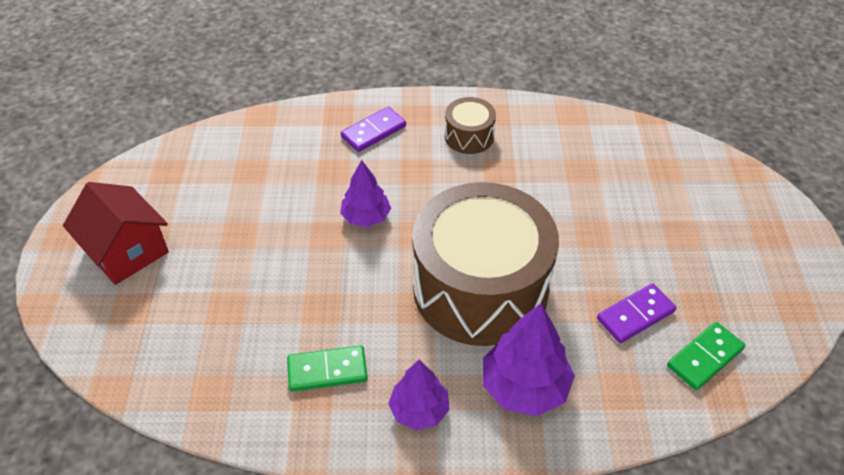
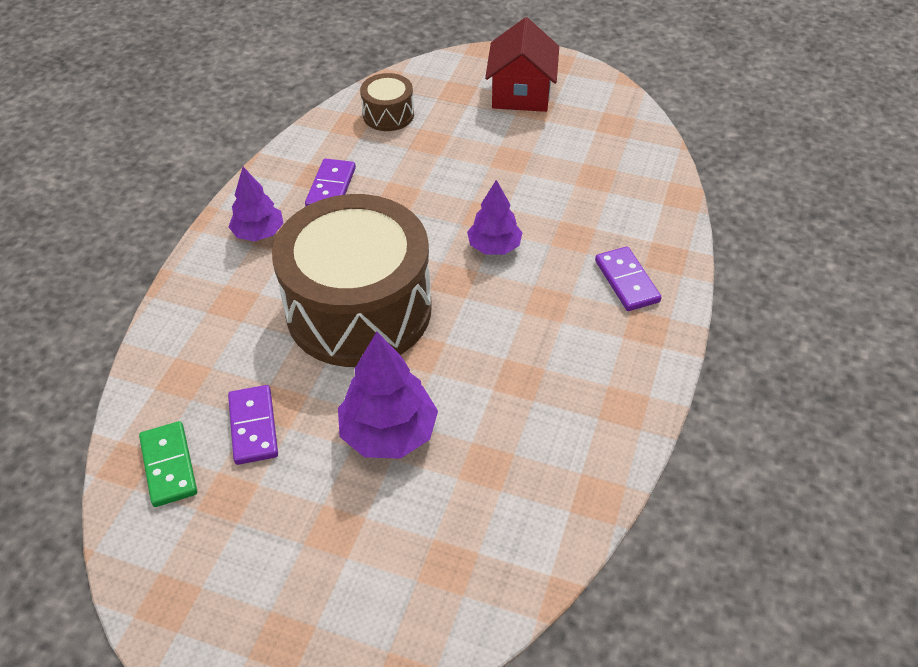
camera: 110 degrees right, 0 degrees up
red house [63,182,169,285] -> red house turned 60 degrees counterclockwise [485,17,559,112]
green domino [287,345,368,391] -> purple domino [305,158,356,207]
brown drum [445,97,496,154] -> brown drum moved to [360,73,414,131]
purple tree [483,303,575,416] -> purple tree moved to [338,332,438,459]

